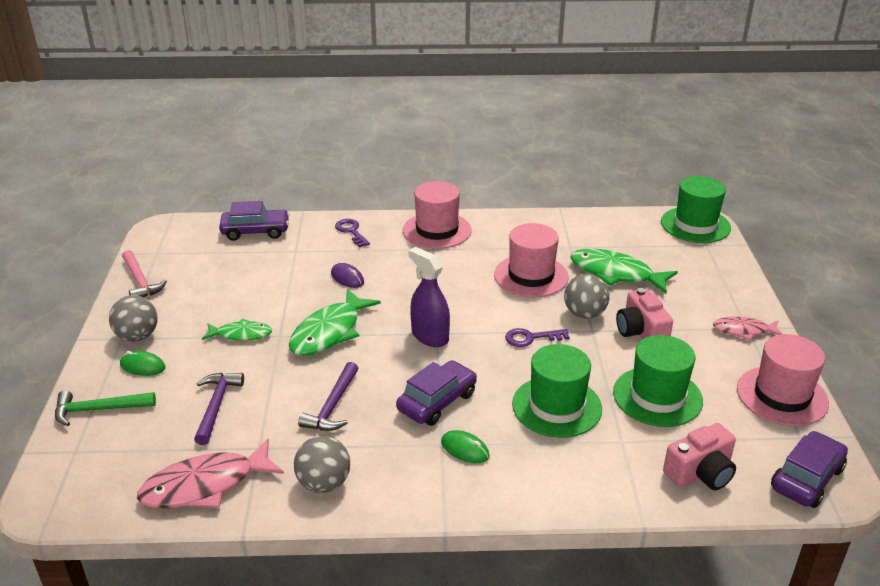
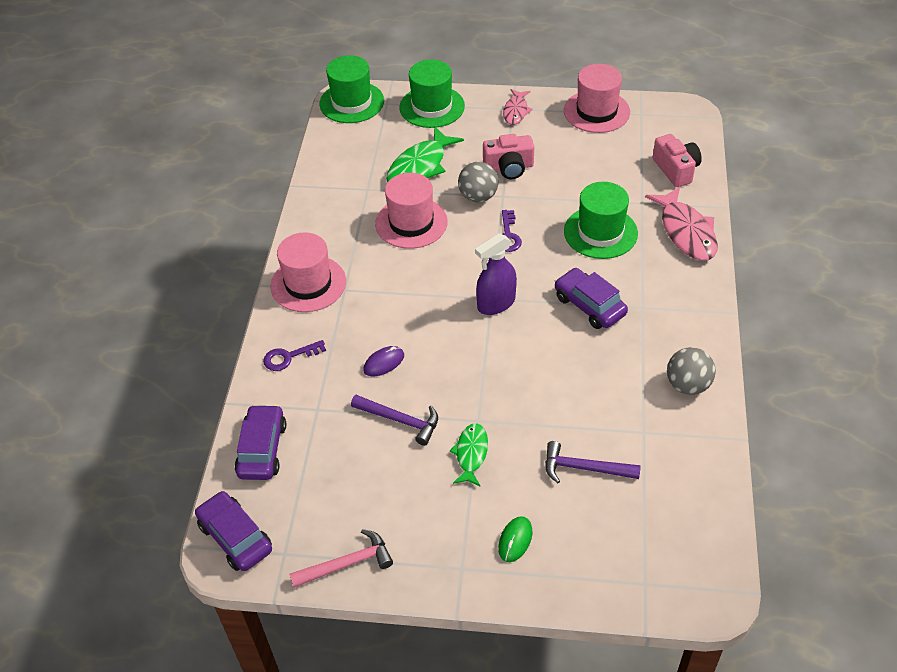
camera: 80 degrees left, 15 degrees up
green hammer [55,390,156,426] -> none
grey ball [109,295,158,342] -> none
pink fish [137,438,284,509] -> pink fish moved to [645,186,718,261]
green fish [289,289,381,356] -> none
purple hammer [298,362,358,431] -> purple hammer moved to [351,395,438,446]
green mouse [441,430,490,463] -> none
green hat [613,335,703,427] -> green hat moved to [399,60,465,128]
purple car [771,431,848,508] -> purple car moved to [195,491,272,571]

